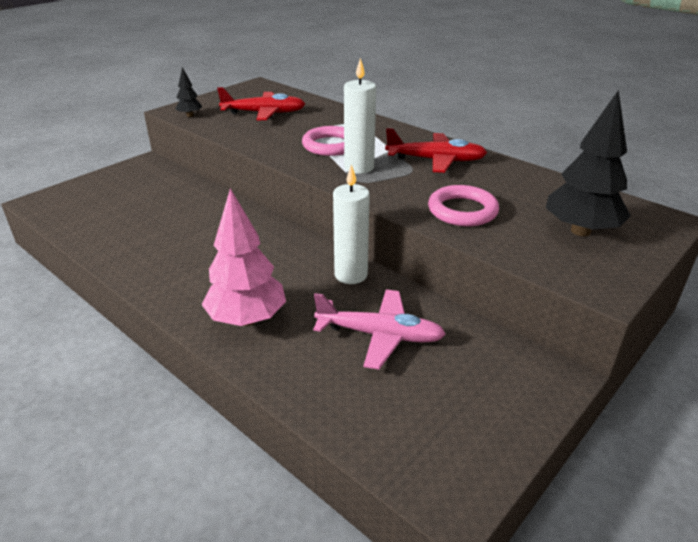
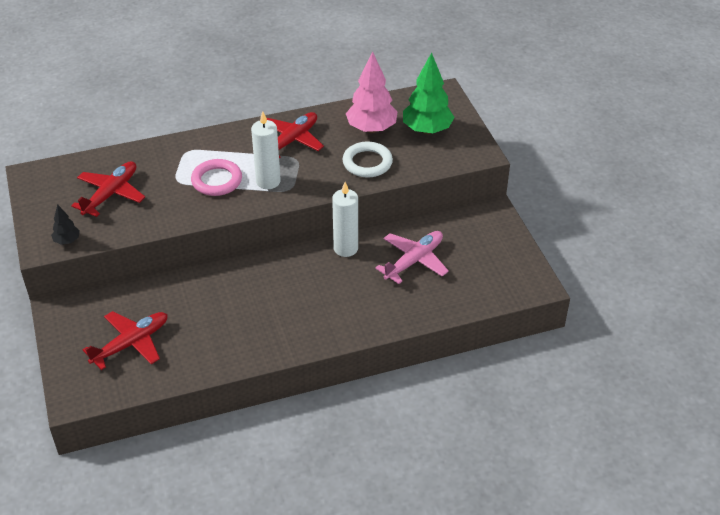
camera: 60 degrees left, 10 degrees up
pink tree [201,188,286,326] -> pink tree moved to [346,51,397,133]
pink ring [428,185,499,226] -> white ring [343,141,393,178]
black tree [546,90,631,236] -> green tree [403,52,454,134]
none -> red plane [83,311,168,370]

